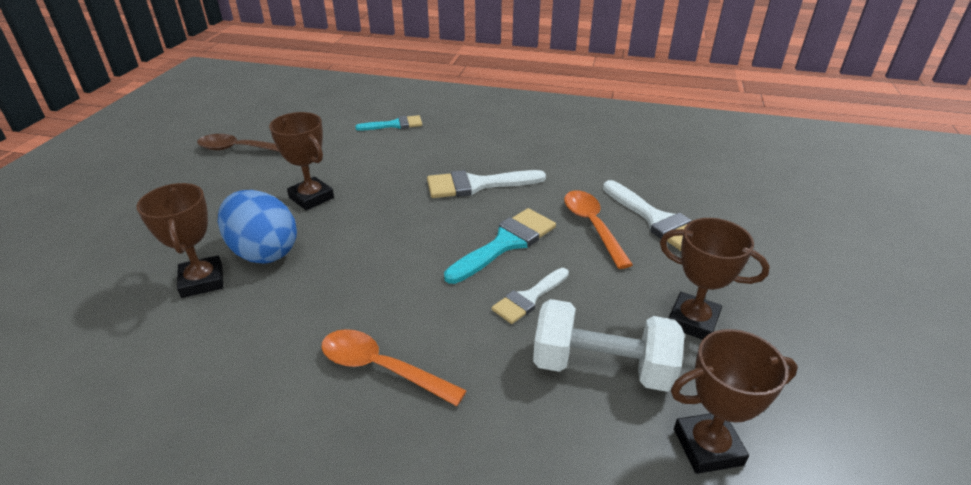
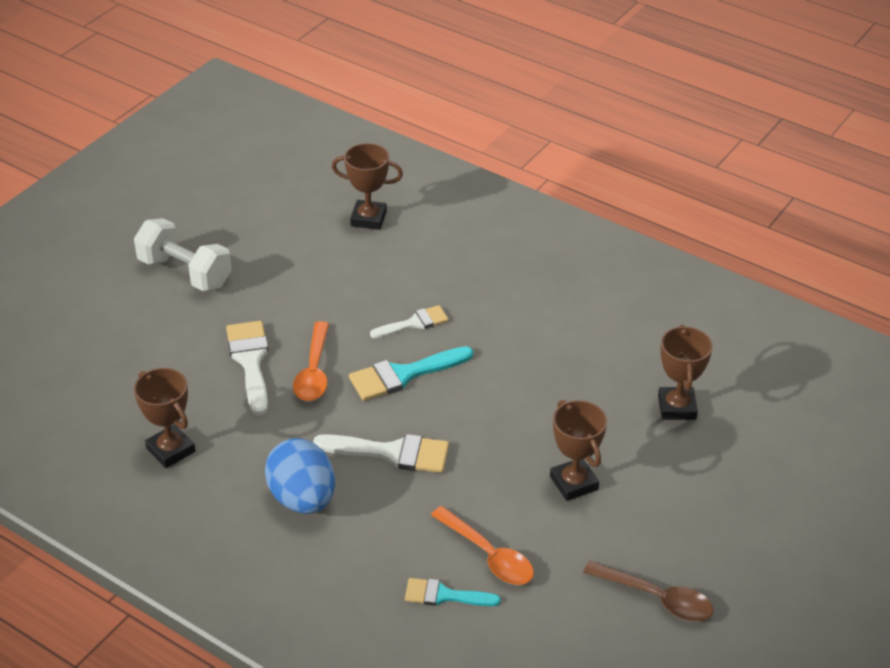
camera: 160 degrees left, 5 degrees up
blue egg [218,190,297,264] -> blue egg moved to [265,438,335,514]
orange spoon [321,329,467,406] -> orange spoon moved to [431,506,534,585]
white dumbbell [533,299,685,392] -> white dumbbell moved to [134,218,232,291]
brown trophy [660,218,770,340] -> brown trophy moved to [134,368,195,468]

